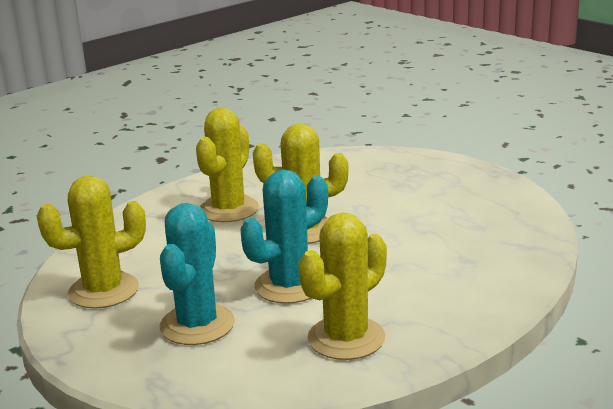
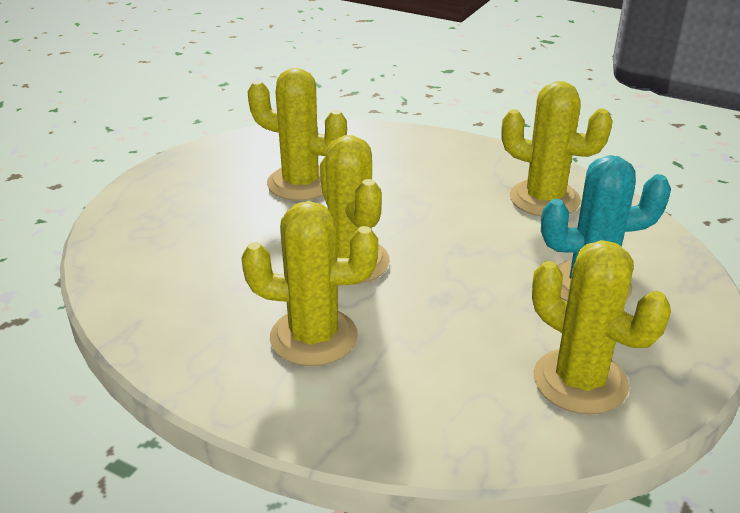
camera: 110 degrees left, 10 degrees up
turquoise cactus [241,170,328,304] -> none
none -> yellow cactus [248,68,347,201]

